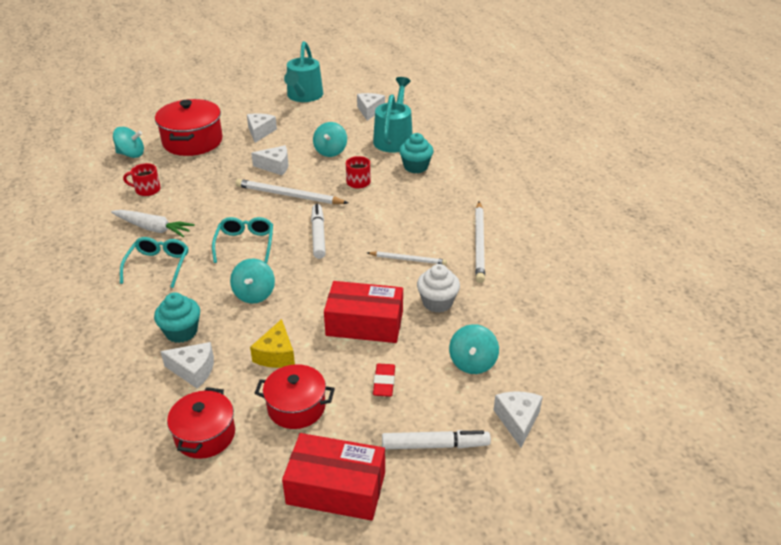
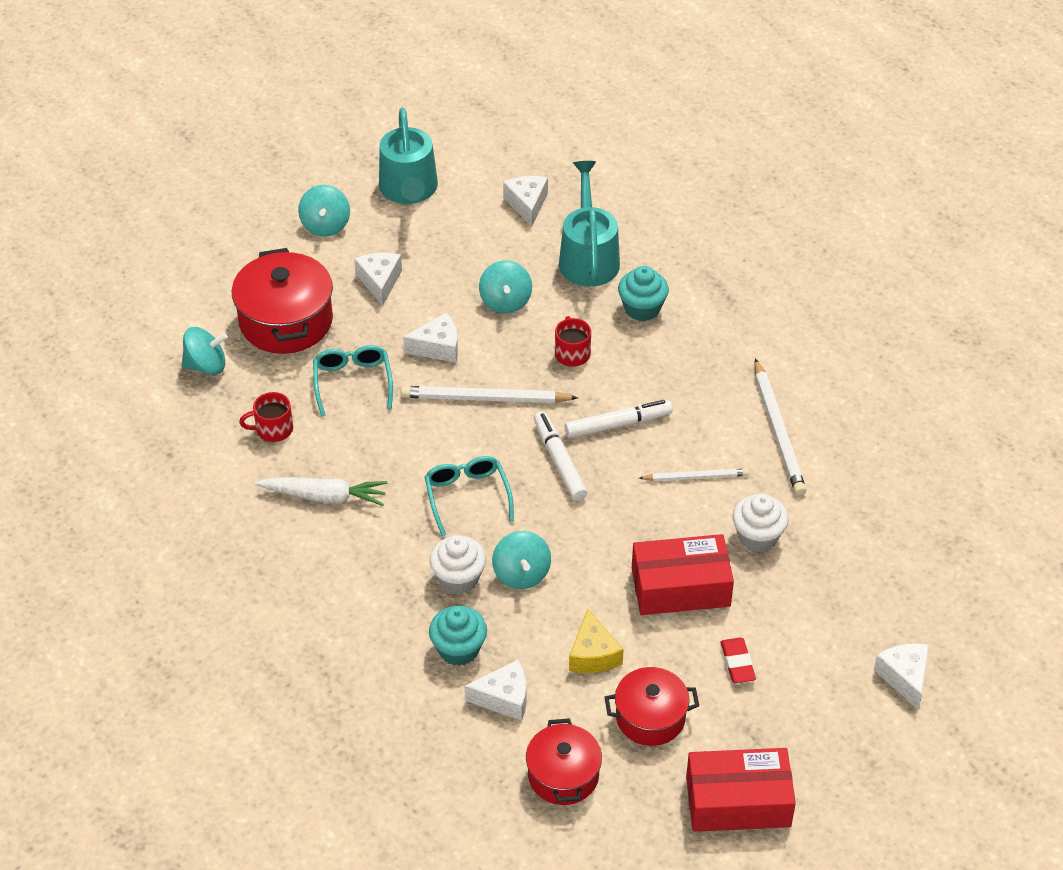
camera: 15 degrees left, 10 degrees up
turquoise glasses [120,237,189,288] -> turquoise glasses moved to [313,345,393,417]
white marker [382,430,491,449] -> white marker moved to [565,400,673,438]
turquoise spinning top [449,324,499,374] -> turquoise spinning top moved to [298,185,350,237]
none -> white cupcake [430,535,486,594]

